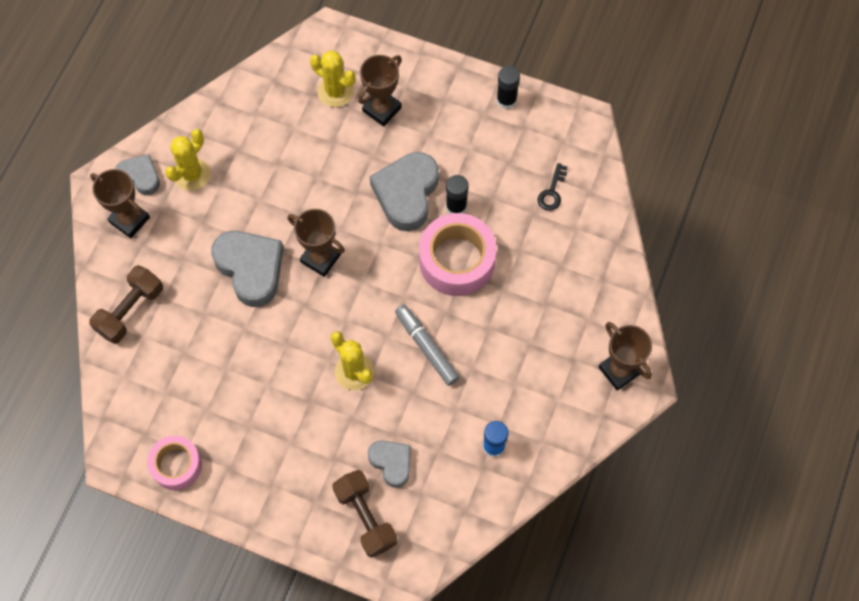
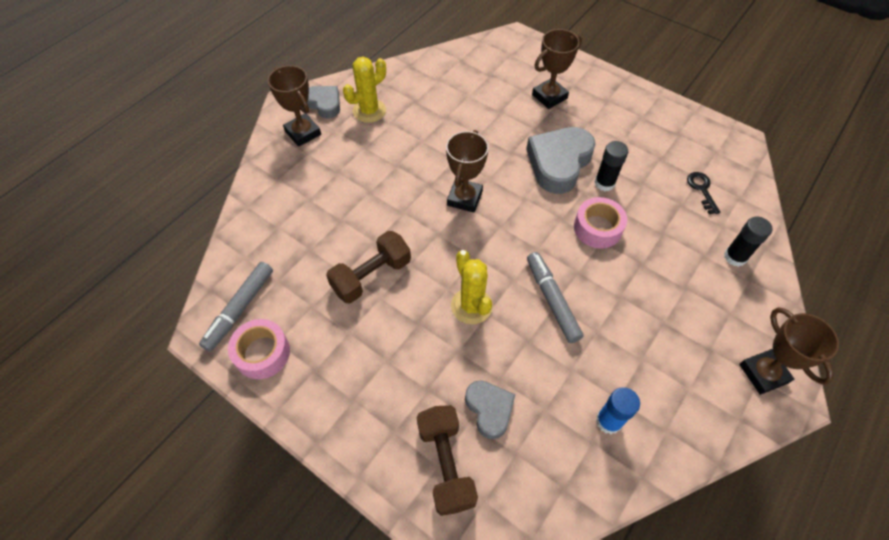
camera: 15 degrees right, 10 degrees down
brown dumbbell [89,265,163,344] -> brown dumbbell moved to [326,231,411,303]
grey heart [211,231,284,307] -> none
brown trophy [288,209,345,277] -> brown trophy turned 60 degrees clockwise [446,130,489,213]
yellow cactus [310,50,355,107] -> none
pink tape [419,213,497,296] -> pink tape [574,197,627,249], size x0.63
black glue stick [496,66,520,109] -> black glue stick moved to [724,217,772,267]
black key [538,163,568,211] -> black key turned 135 degrees clockwise [687,172,720,214]
none -> grey marker [199,262,273,352]

